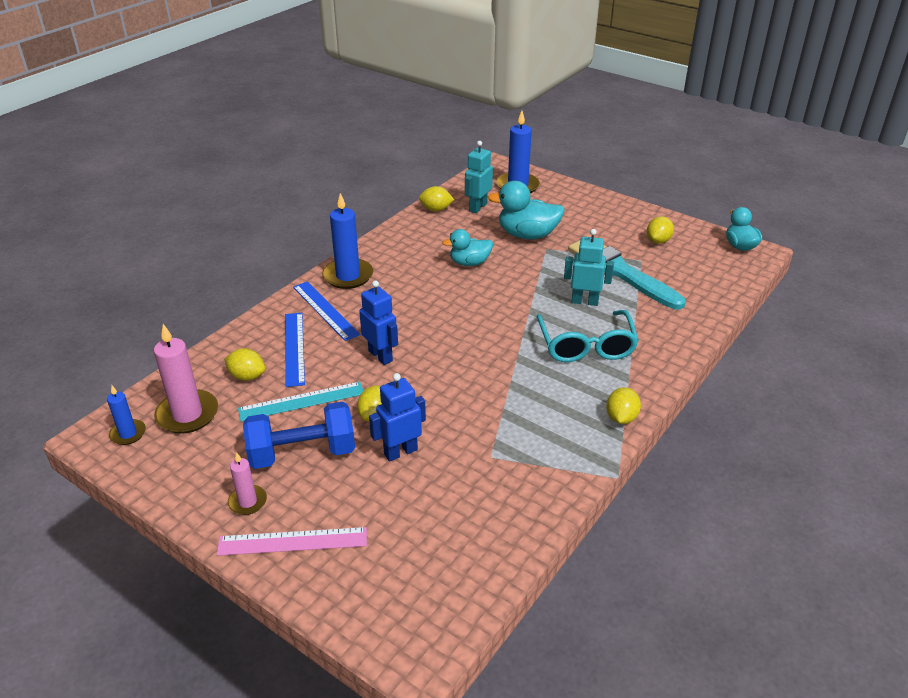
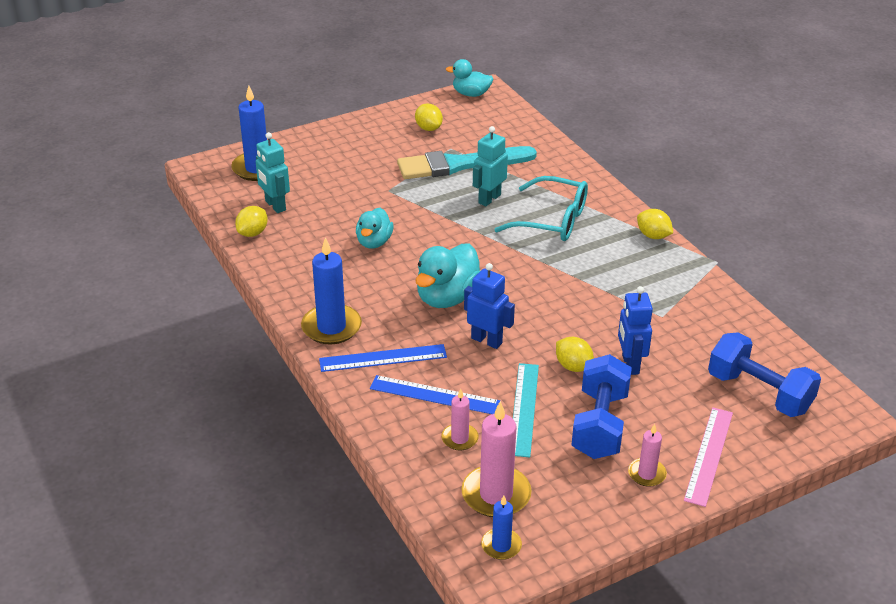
camera: 65 degrees left, 0 degrees up
yellow lemon [224,348,266,381] -> pink candle [441,389,479,451]
blue robot [359,280,398,365] -> blue robot turned 45 degrees clockwise [464,263,515,349]
turquoise duck [488,181,565,239] -> turquoise duck moved to [415,244,480,308]
none -> blue dumbbell [708,332,821,417]

